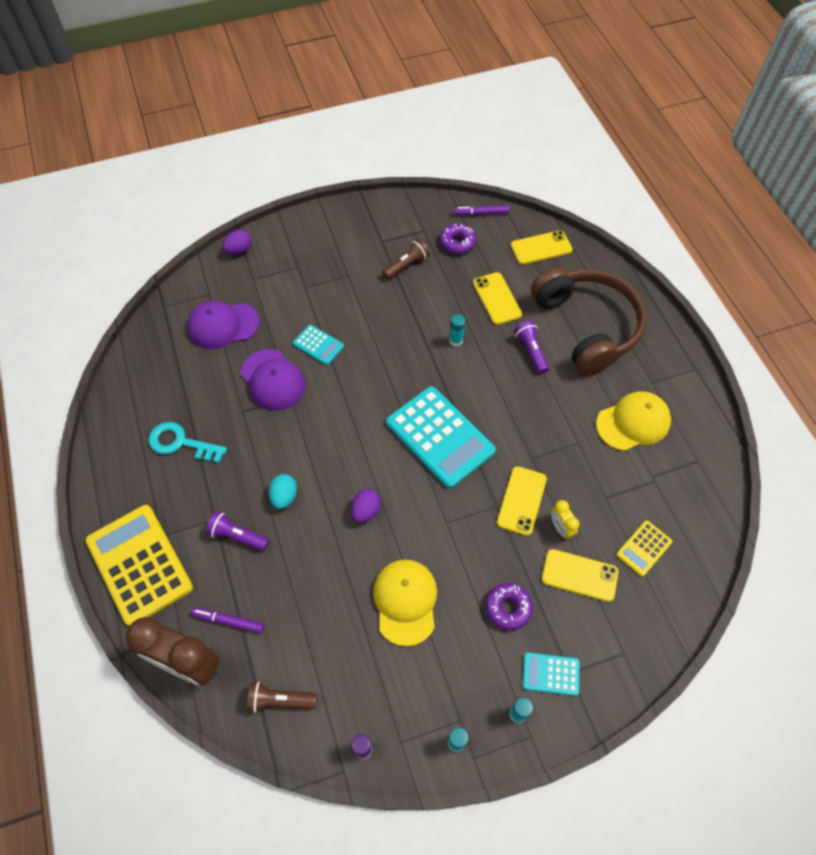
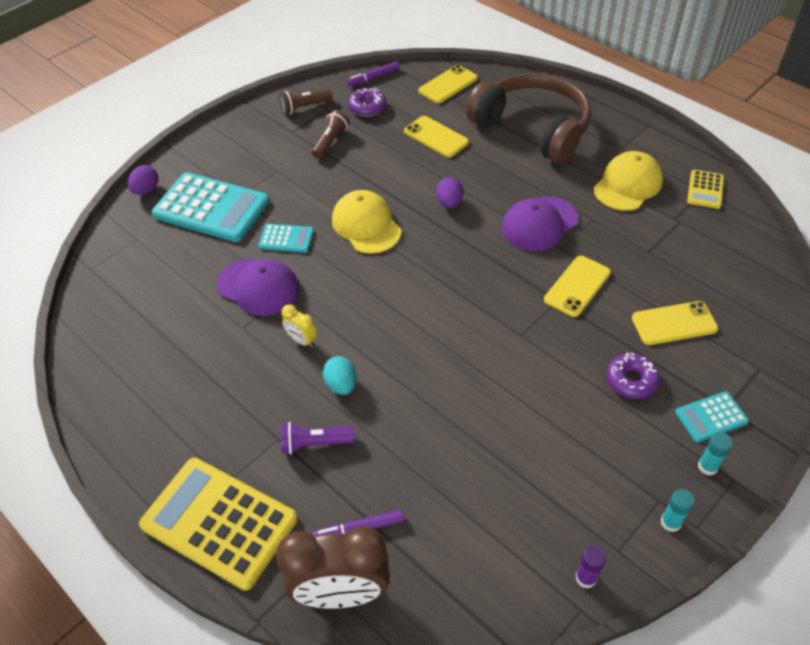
camera: 25 degrees left, 10 degrees down
turquoise key [149,422,227,463] -> none
purple cap [187,301,260,349] -> purple cap moved to [502,196,578,251]
brown flashlight [247,682,316,713] -> brown flashlight moved to [279,89,332,115]
purple egg [351,489,381,523] -> purple egg moved to [436,177,463,209]
yellow cap [373,560,437,646] -> yellow cap moved to [332,190,402,254]
turquoise calculator [386,386,496,489] -> turquoise calculator moved to [151,172,269,242]
turquoise glue stick [450,314,465,347] -> none
yellow phone [497,466,547,536] -> yellow phone turned 45 degrees clockwise [544,256,611,317]
purple flashlight [514,321,549,374] -> none
yellow clock [551,500,579,539] -> yellow clock moved to [281,304,317,348]
yellow calculator [616,520,672,576] -> yellow calculator moved to [687,170,724,209]

